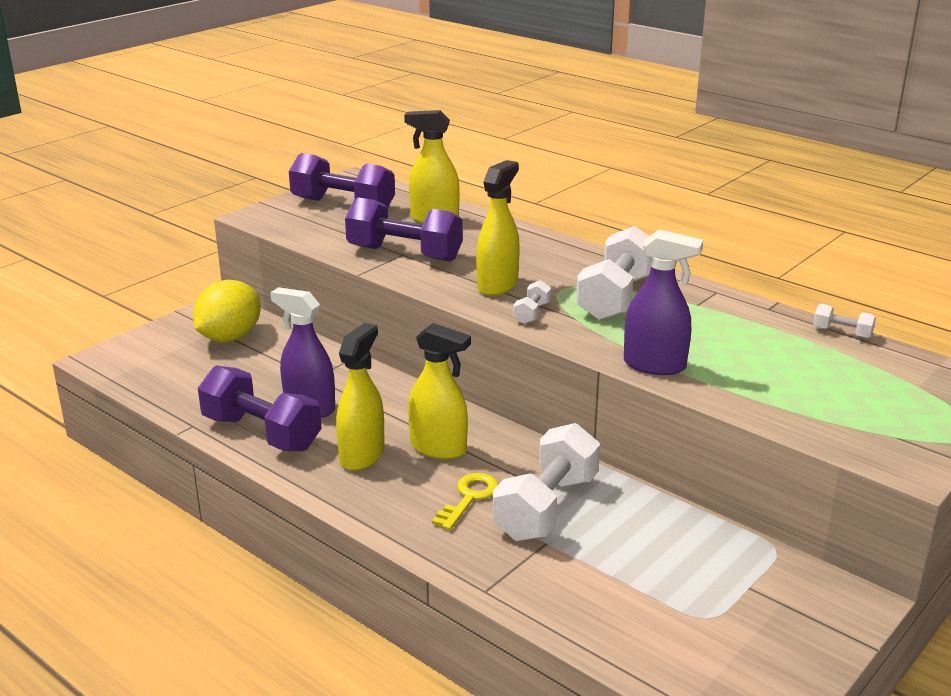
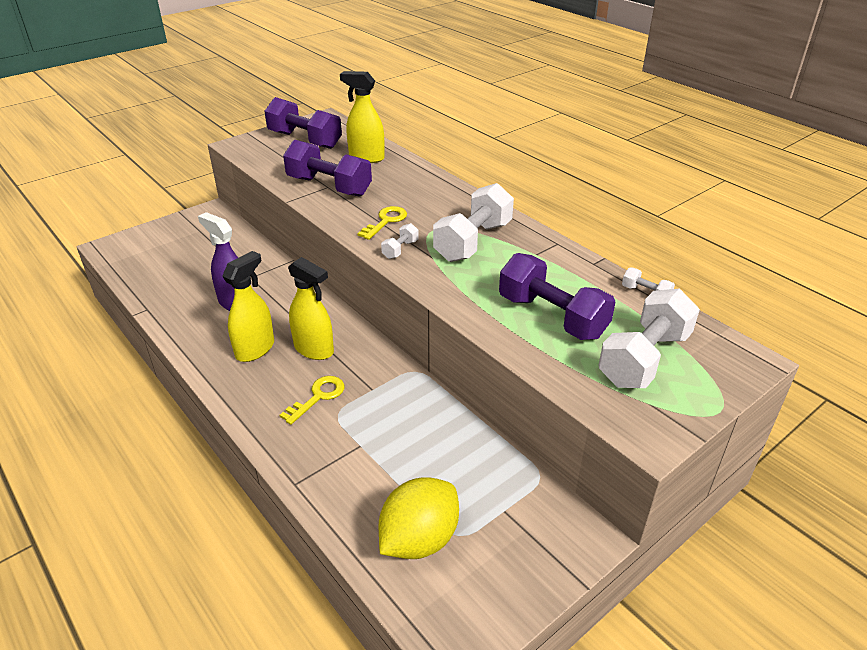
camera: 10 degrees right, 10 degrees up
yellow lemon [193,280,261,342] -> yellow lemon moved to [379,477,459,559]
purple dumbbell [198,366,322,452] -> purple dumbbell moved to [499,253,616,340]
yellow spray bottle [476,160,520,296] -> yellow key [357,206,407,240]
white dumbbell [493,423,600,541] -> white dumbbell moved to [598,289,700,388]
purple spray bottle [624,229,703,375] -> none

